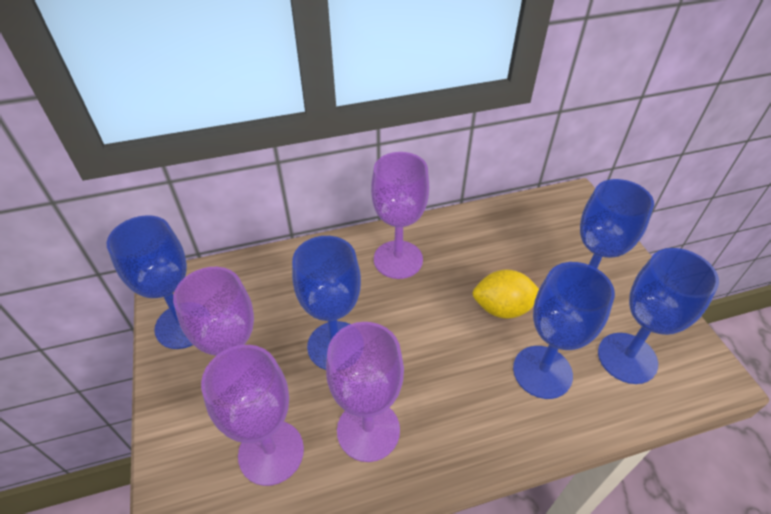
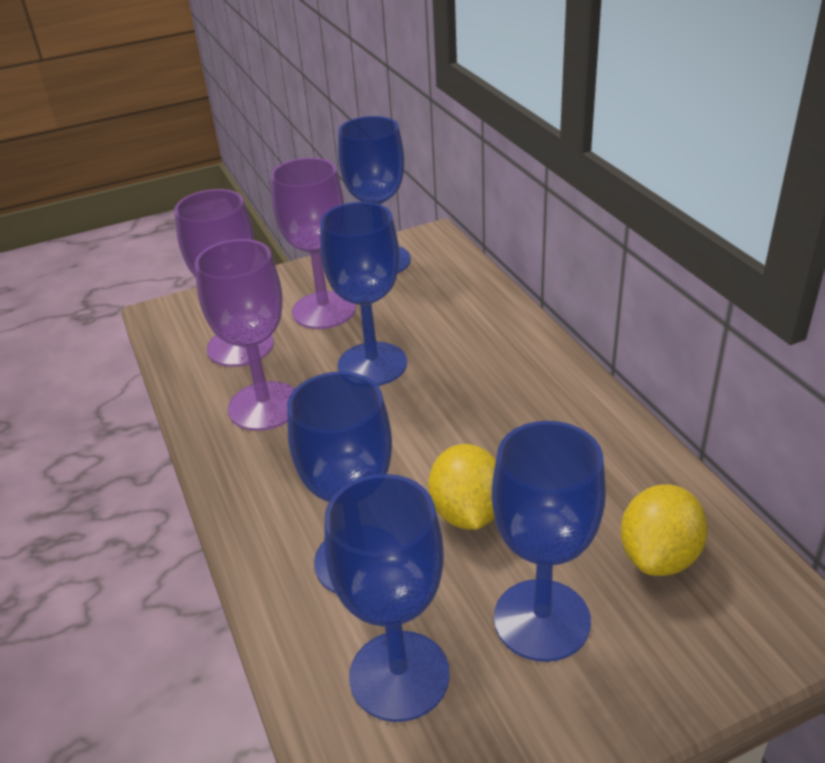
camera: 85 degrees right, 10 degrees down
purple goblet [371,152,429,279] -> none
none -> yellow lemon [621,484,708,576]

